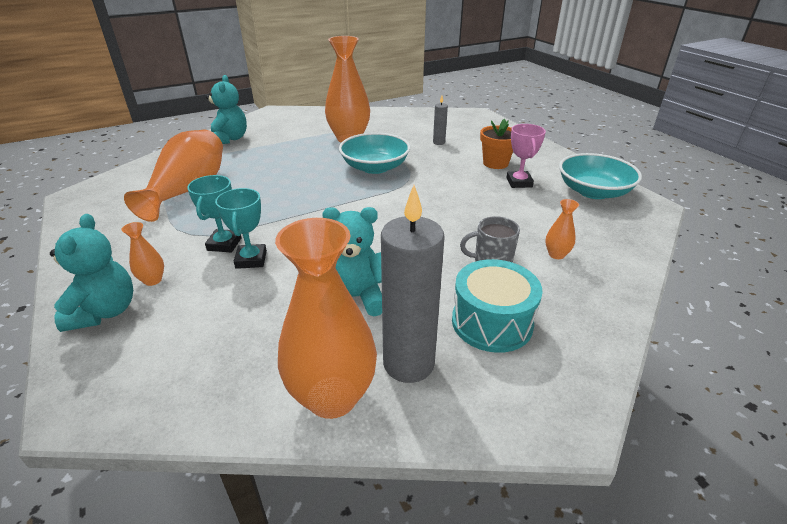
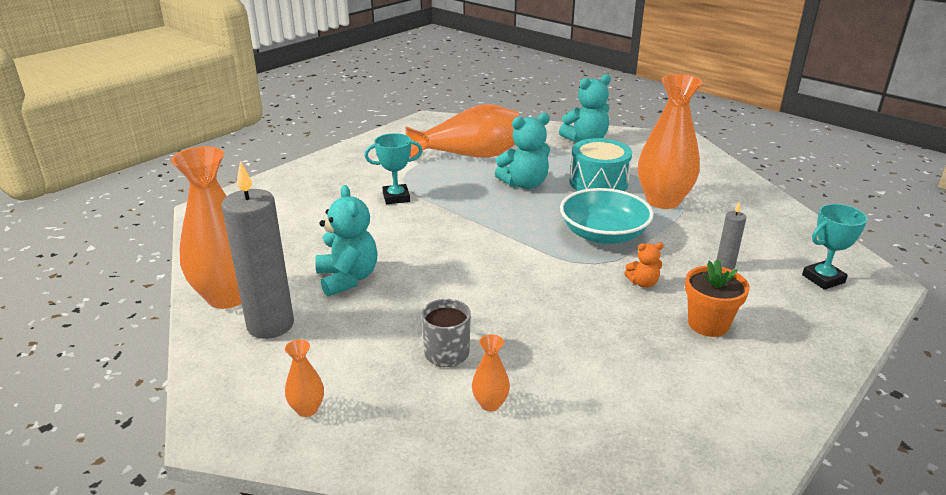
camera: 70 degrees right, 5 degrees down
turquoise teddy bear [50,214,133,332] -> turquoise teddy bear moved to [495,113,550,189]
orange vase [121,222,164,286] -> orange vase moved to [285,339,324,417]
turquoise trophy [215,188,267,269] -> turquoise trophy moved to [802,204,868,290]
turquoise drum [452,259,543,353] -> turquoise drum moved to [569,138,632,191]
pink trophy [506,124,546,188] -> none
turquoise bowl [559,153,642,199] -> none
none -> orange teddy bear [625,242,664,288]

